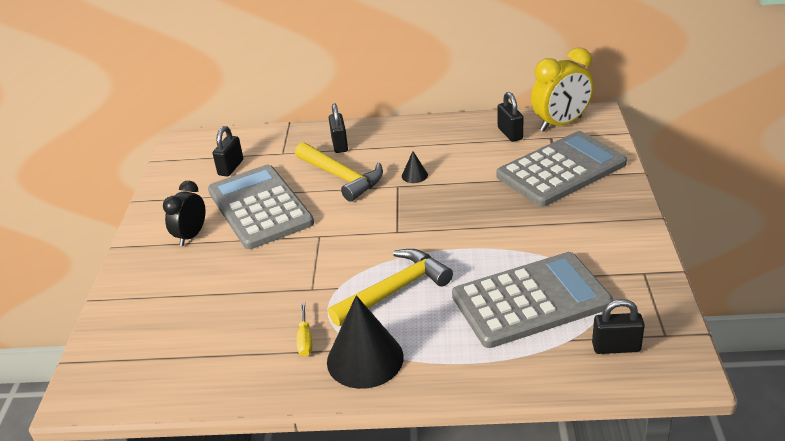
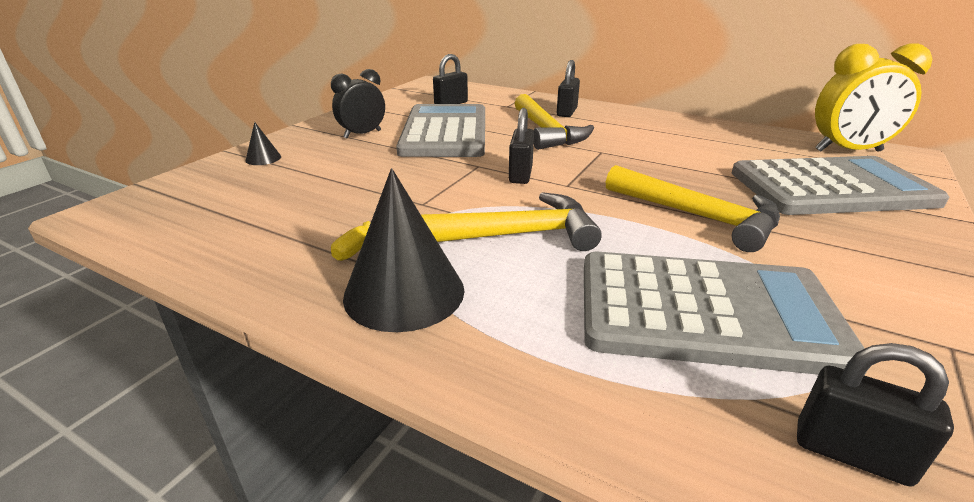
camera: 25 degrees right, 5 degrees down
black cone [402,151,428,183] -> black cone moved to [245,122,281,165]
black padlock [498,92,523,142] -> black padlock moved to [509,108,534,184]
none -> yellow hammer [606,165,780,252]

